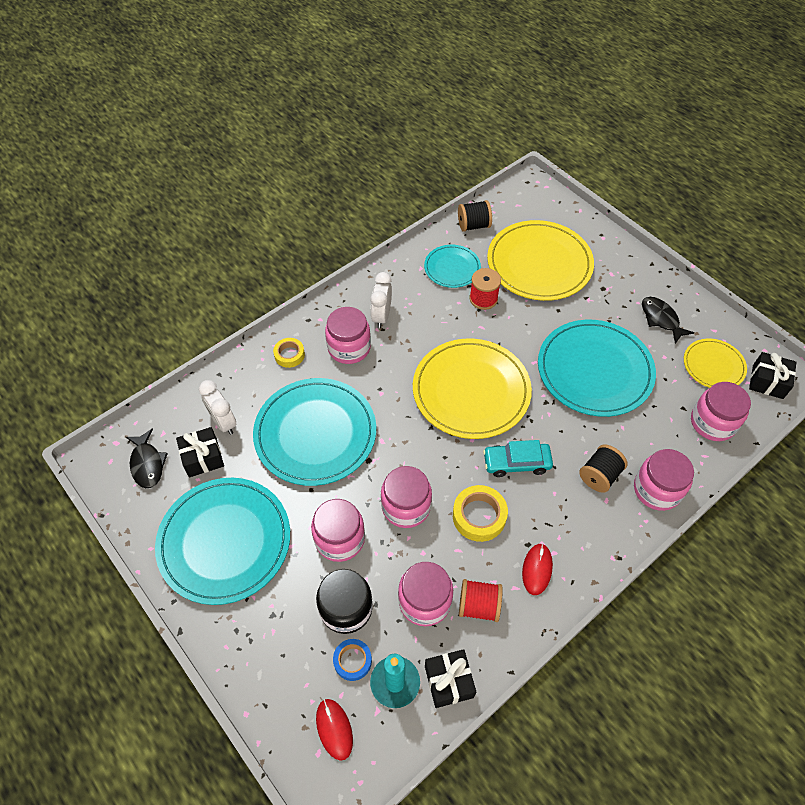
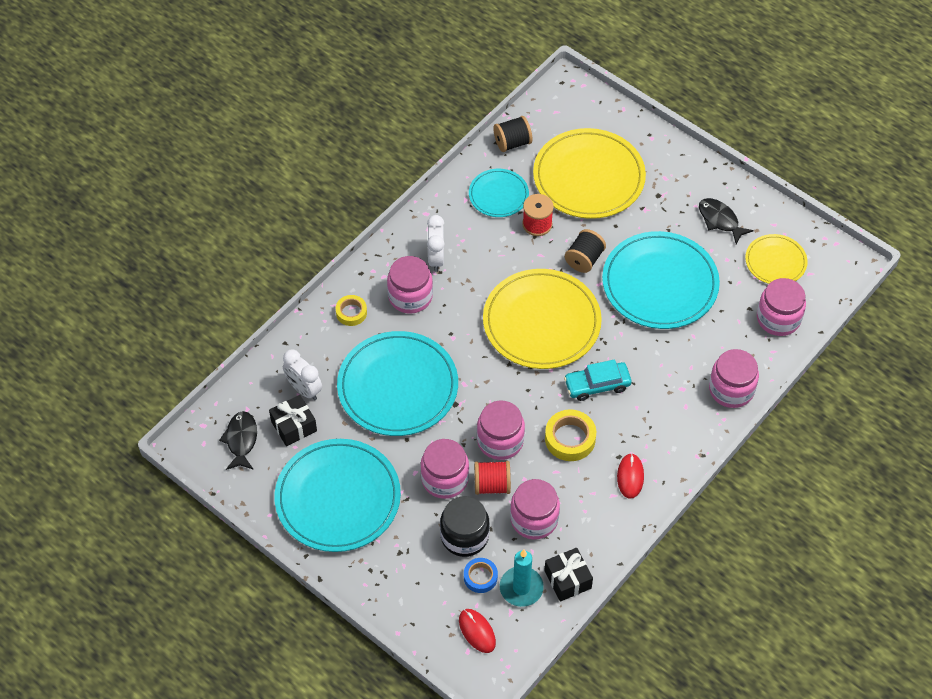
camera: 10 degrees left, 0 degrees up
black fish [126,429,168,488] -> black fish turned 150 degrees counterclockwise [219,411,257,470]
red spool [459,579,503,622] -> red spool moved to [474,461,511,495]
black spool [579,444,628,493] -> black spool moved to [565,229,606,273]
black gift [749,352,796,399] -> none

